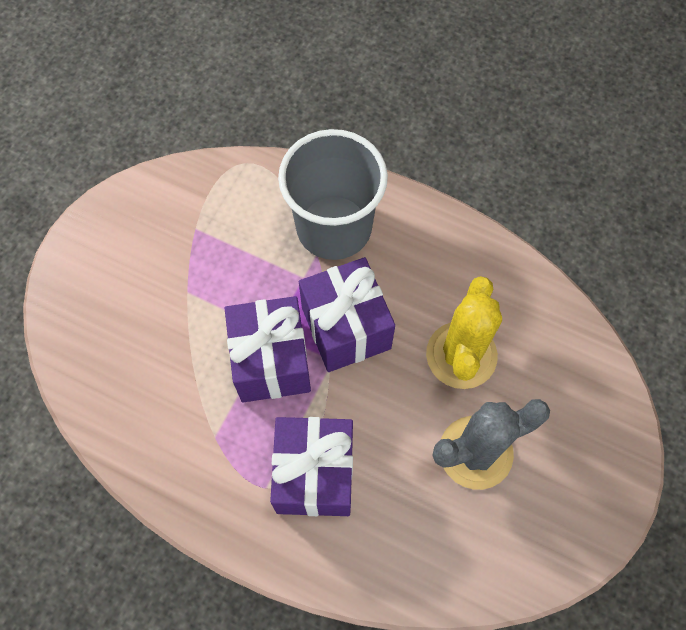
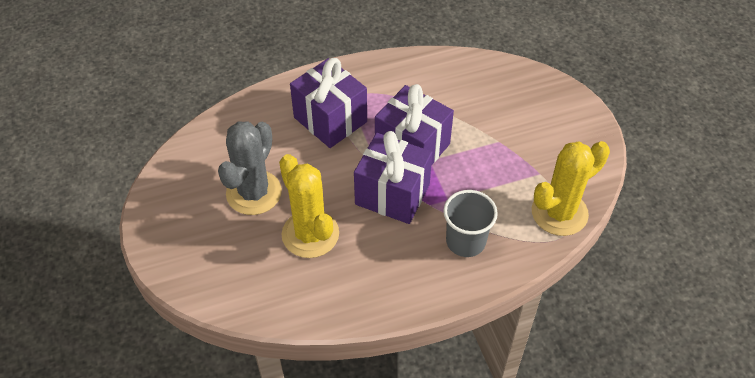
camera: 135 degrees right, 15 degrees down
grey cup [278,129,388,260] -> grey cup [443,190,498,257], size x0.61
none -> yellow cactus [532,141,610,236]

